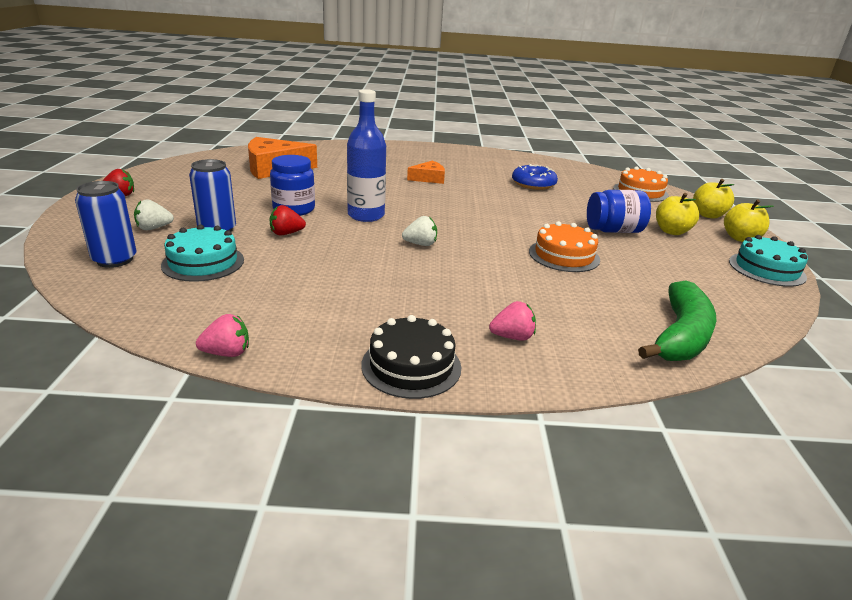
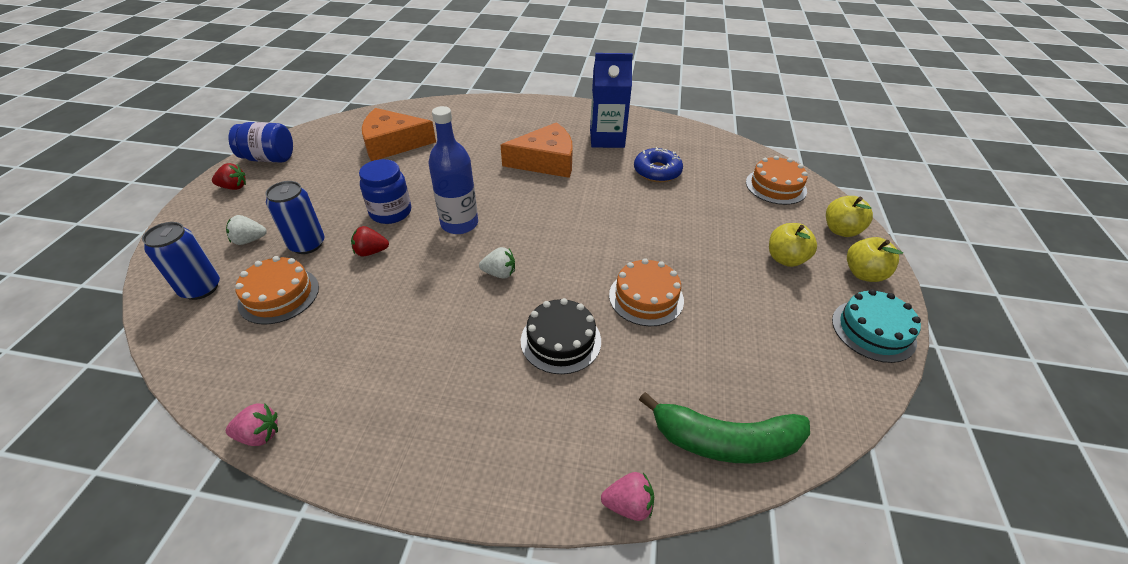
camera: 10 degrees right, 15 degrees up
turquoise cake [161,224,244,282] -> orange cake [235,256,319,324]
black cake [361,315,461,399] -> black cake moved to [521,298,601,374]
orange cheese [407,161,445,184] -> orange cheese [501,122,573,178], size x1.81
pink strawberry [489,301,536,341] -> pink strawberry moved to [601,472,654,521]
blue jar [587,190,651,233] -> blue jar moved to [229,122,293,163]
green banana [638,281,716,361] -> green banana turned 60 degrees clockwise [639,392,810,464]
none -> blue carton [590,53,633,148]

